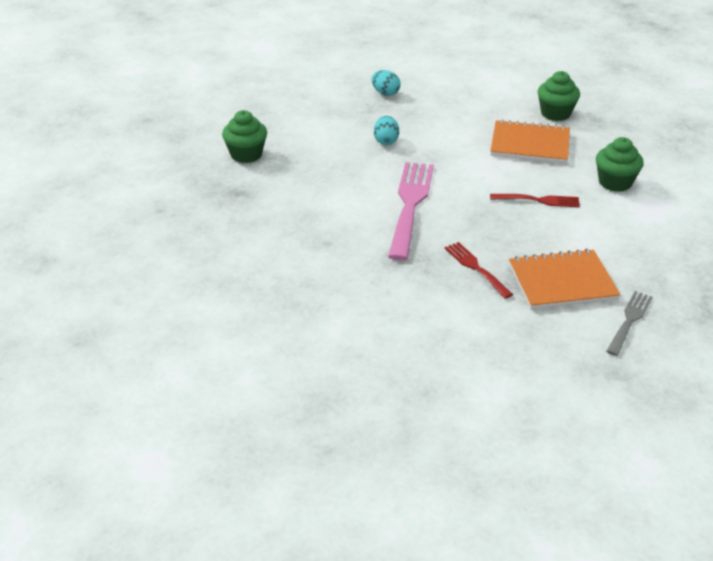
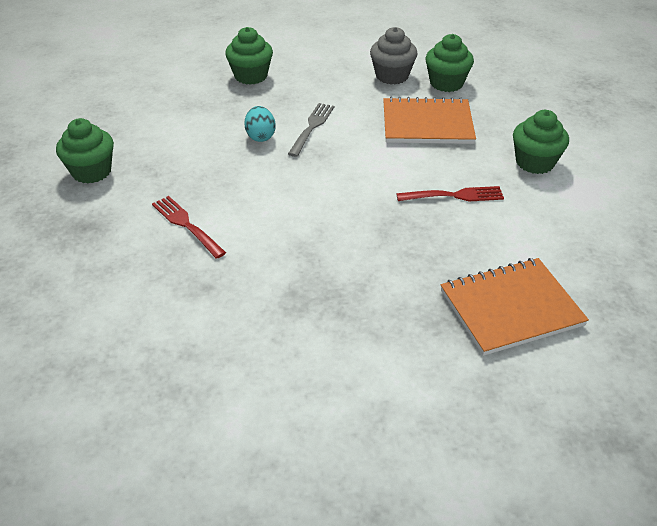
camera: 10 degrees left, 5 degrees up
turquoise egg [372,70,401,96] -> green cupcake [225,27,273,85]
pink fork [388,162,434,261] -> none
red fork [444,242,513,299] -> red fork moved to [152,196,226,259]
grey fork [606,291,653,356] -> grey fork moved to [288,103,334,157]
none -> grey cupcake [370,27,418,85]

